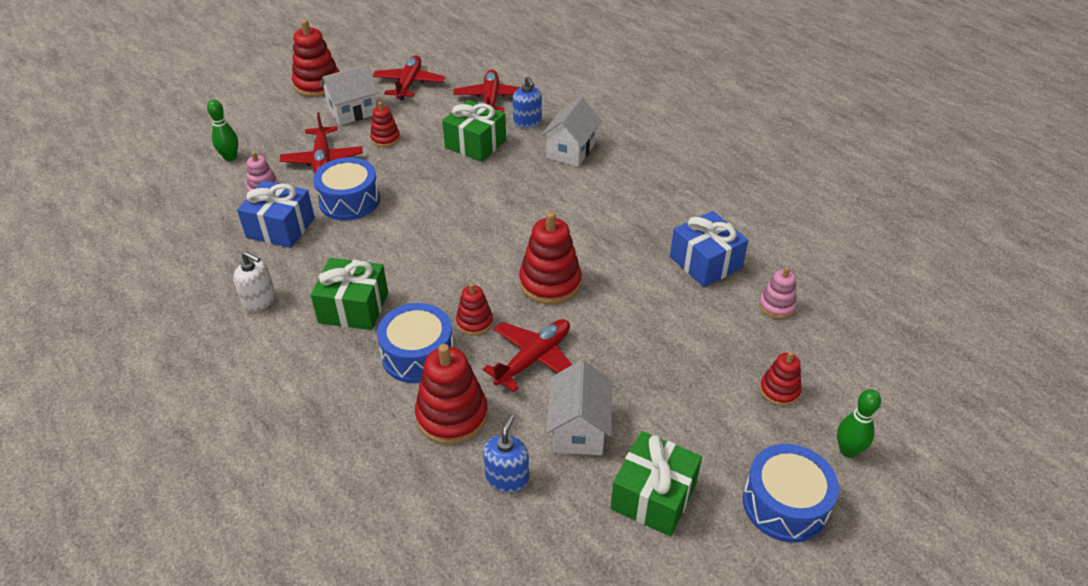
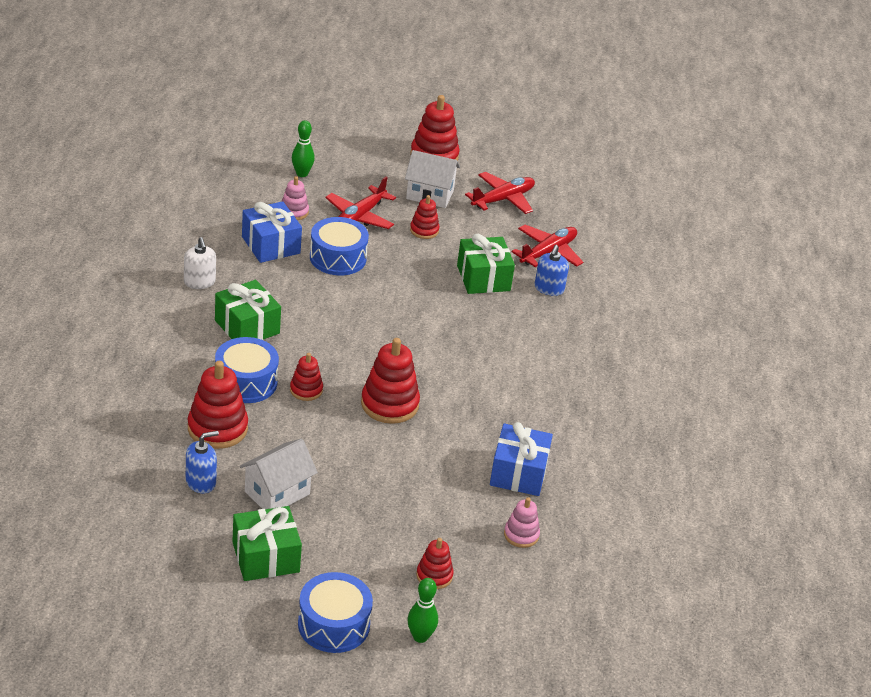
camera: 40 degrees right, 5 degrees down
red plane [483,319,572,392] -> none
white house [541,97,602,167] -> none

